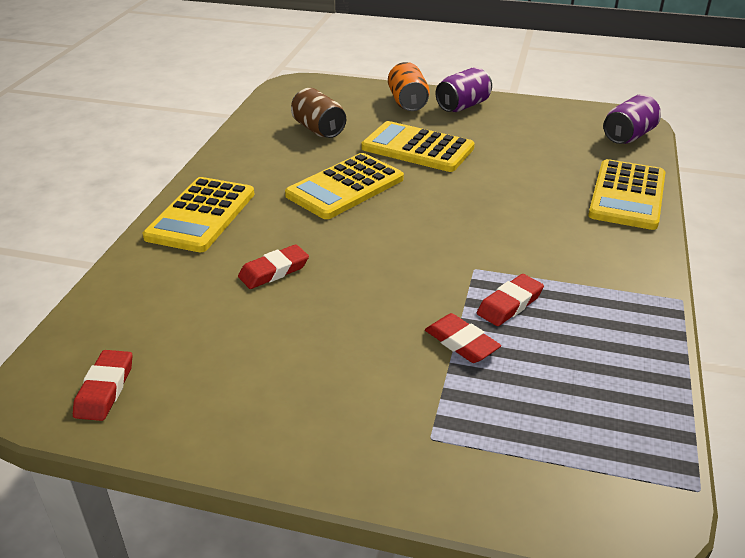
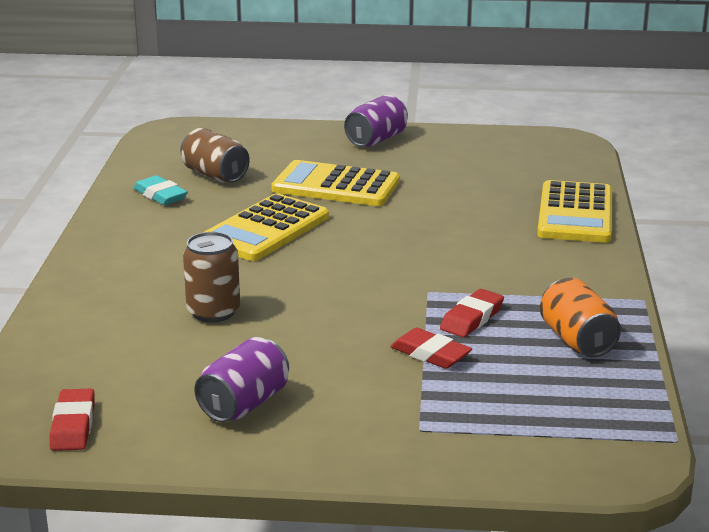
camera: 10 degrees left, 10 degrees down
yellow calculator [143,177,255,252] -> none
red eraser [238,244,309,289] -> brown can [183,232,240,322]
orange can [388,62,430,111] -> orange can moved to [540,278,621,357]
purple can [603,94,661,144] -> purple can moved to [194,337,289,422]
none -> turquoise eraser [133,175,188,205]

